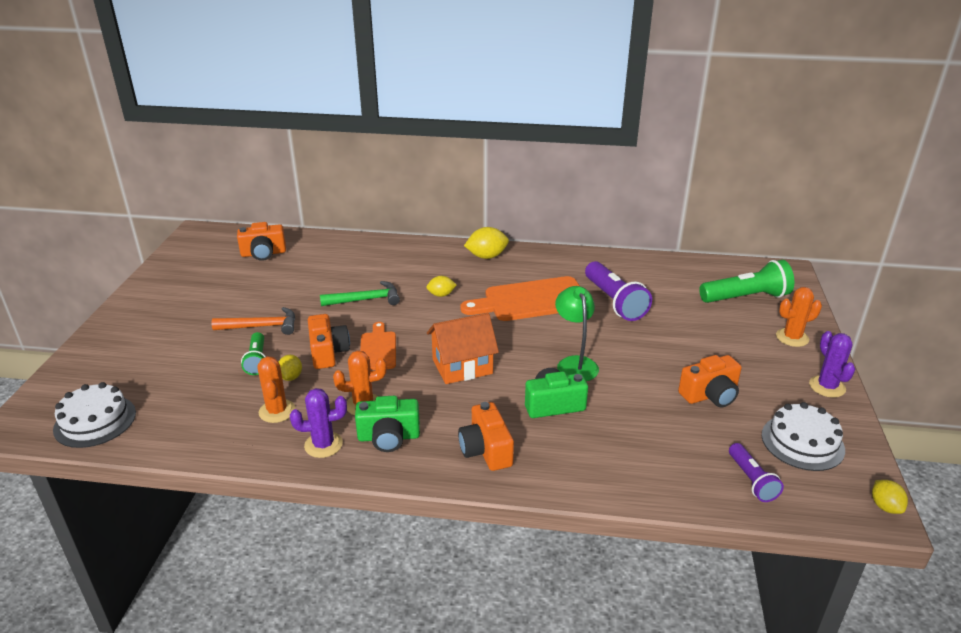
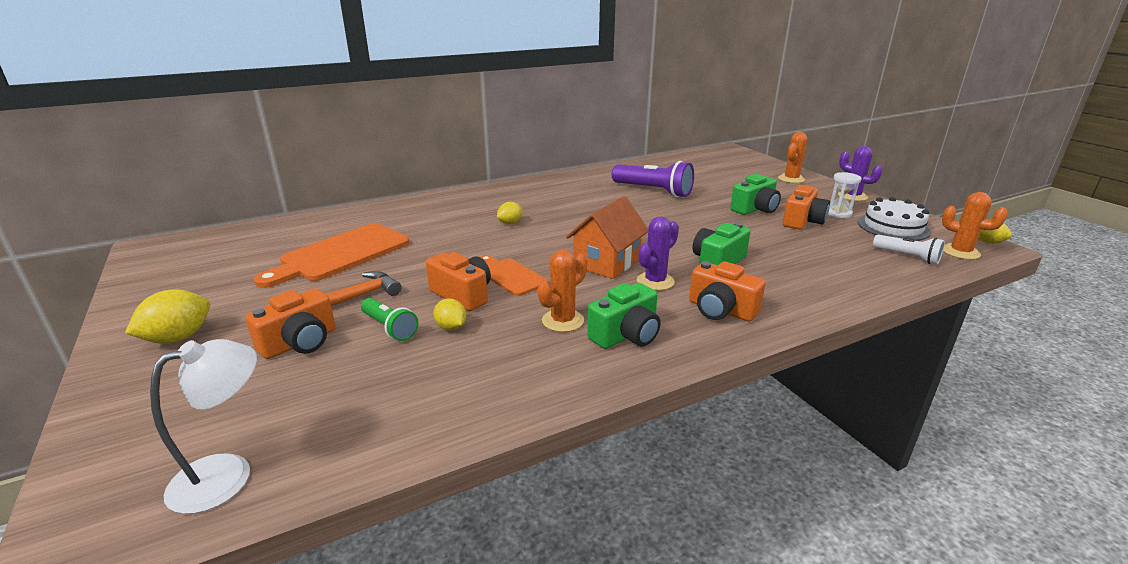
camera: 35 degrees left, 5 degrees down
white cake [53,382,136,448] -> white lamp [150,339,257,514]
orange camera [237,222,286,261] -> orange camera moved to [245,288,336,359]
orange cactus [257,356,295,423] -> orange cactus moved to [942,192,1008,260]
purple cactus [290,388,347,458] -> purple cactus moved to [637,216,679,291]
green hammer [320,281,400,306] -> none
orange cutting board [460,276,580,321] -> orange cutting board moved to [254,223,409,288]
yellow lemon [464,227,509,259] -> yellow lemon moved to [125,289,210,343]
green lamp [555,286,599,381] -> none
green flashlight [699,260,794,303] -> none
purple flashlight [729,443,784,502] -> white flashlight [873,235,945,264]
none -> green camera [730,174,781,215]
none -> white hourglass [828,172,861,218]

